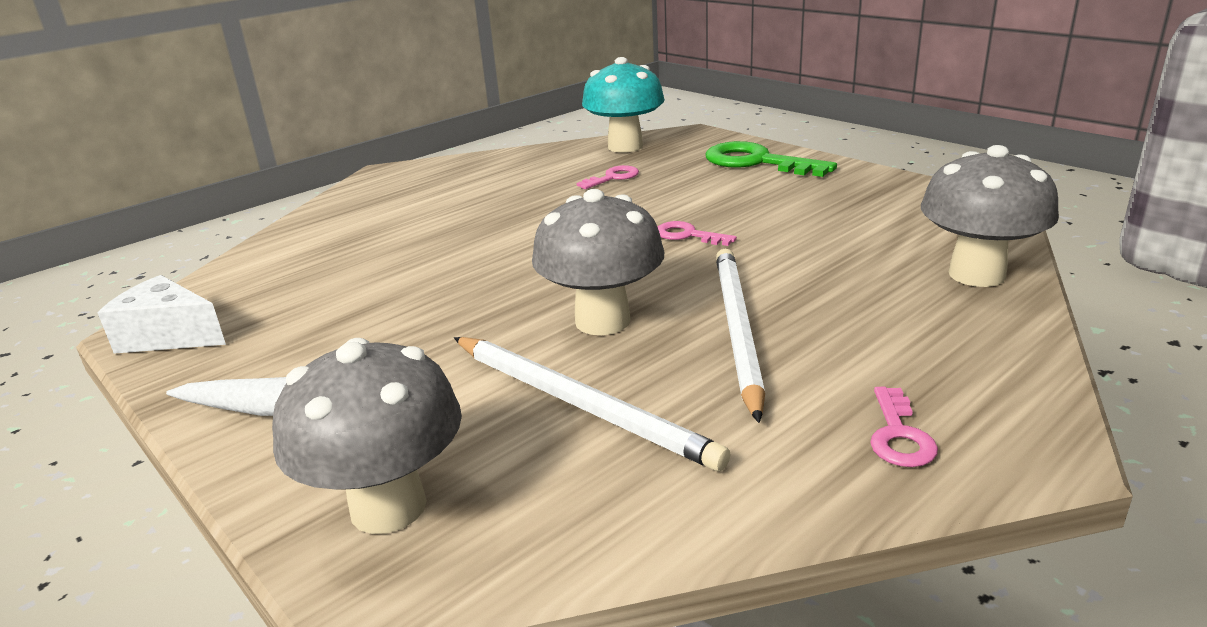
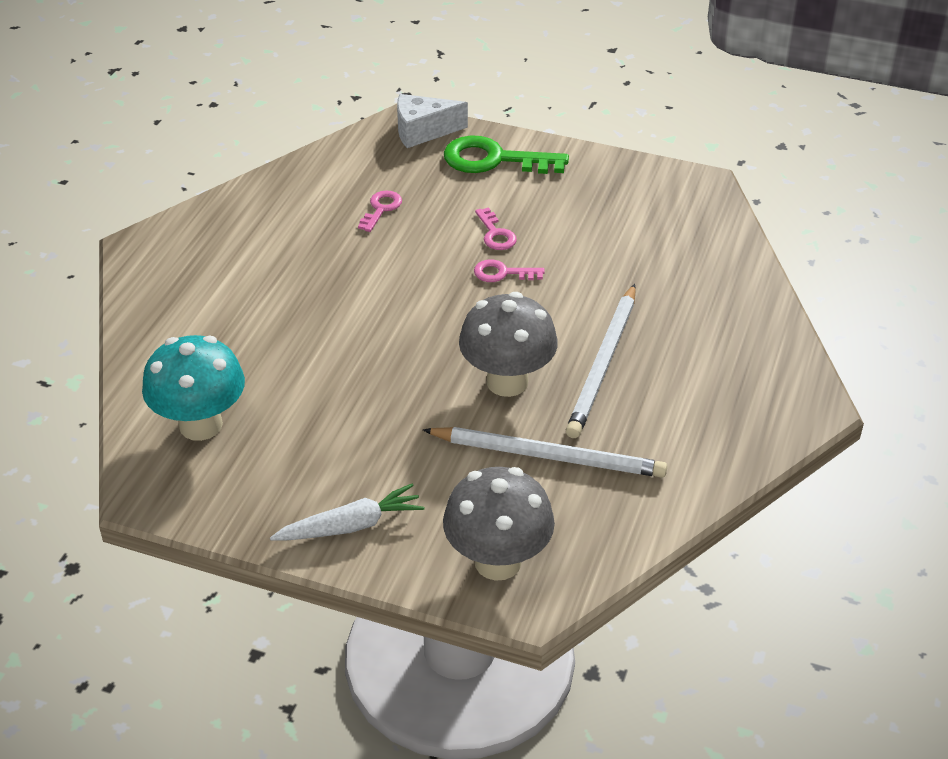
camera: 30 degrees left, 15 degrees up
white cheese [98,275,226,354] -> white cheese moved to [397,94,468,148]
turquoise mushroom [582,57,665,153] -> turquoise mushroom moved to [142,335,245,441]
white pencil [716,249,765,423] -> white pencil turned 135 degrees counterclockwise [566,284,636,438]
pink key [870,387,938,467] -> pink key moved to [475,207,517,250]
grey mushroom [921,145,1059,287] -> none

